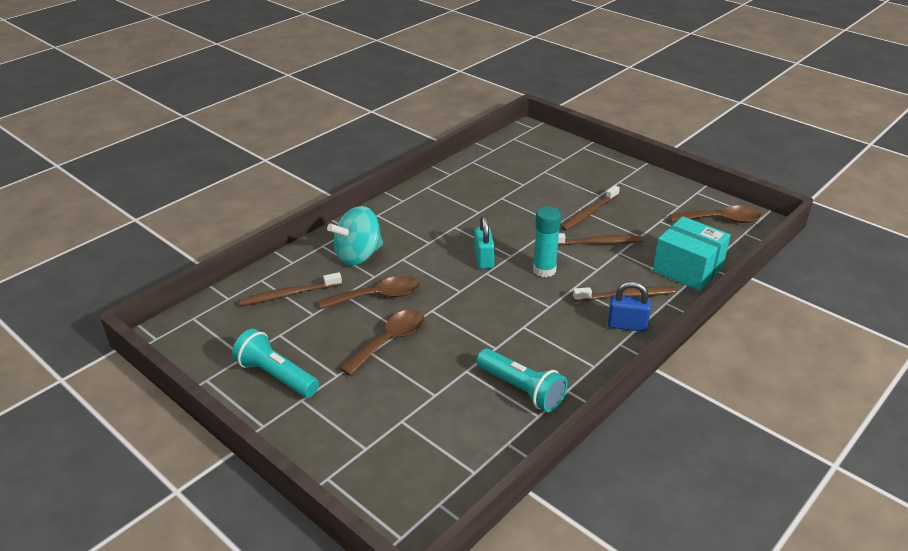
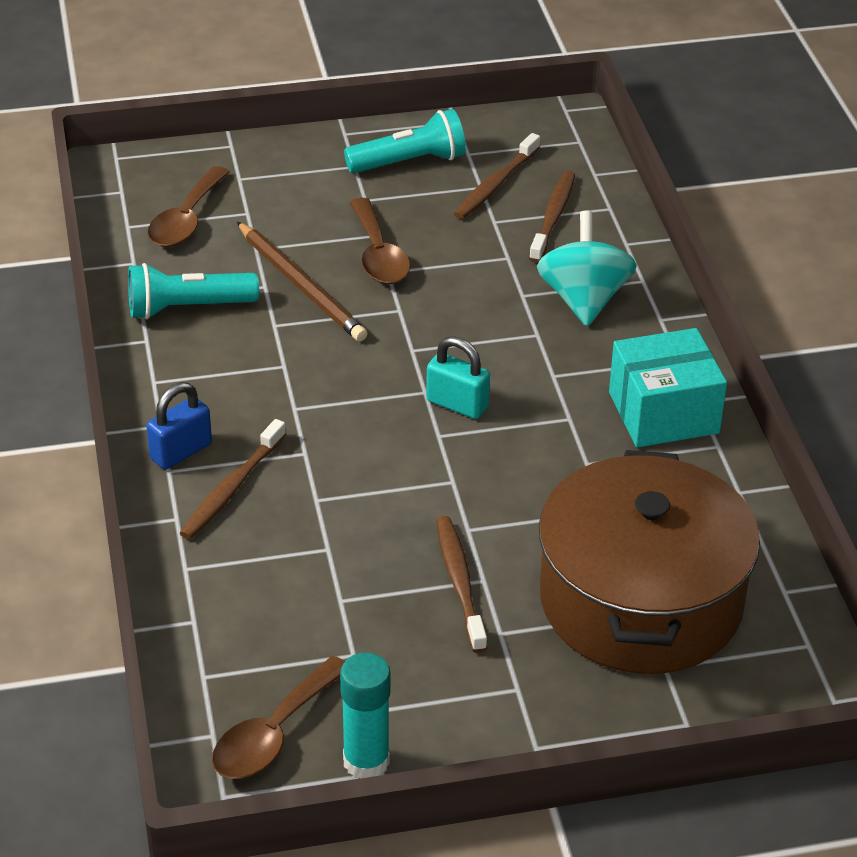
camera: 125 degrees right, 5 degrees up
brown spoon [319,276,420,309] -> brown spoon moved to [147,166,230,247]
turquoise glue stick [533,206,561,277] -> turquoise glue stick moved to [340,652,391,778]
brown toothbrush [558,233,643,246] -> brown toothbrush moved to [454,133,540,219]
turquoise box [653,216,731,291] -> turquoise box moved to [609,328,727,447]
none -> brown pencil [237,222,368,341]
none -> brown pot [539,450,760,674]

